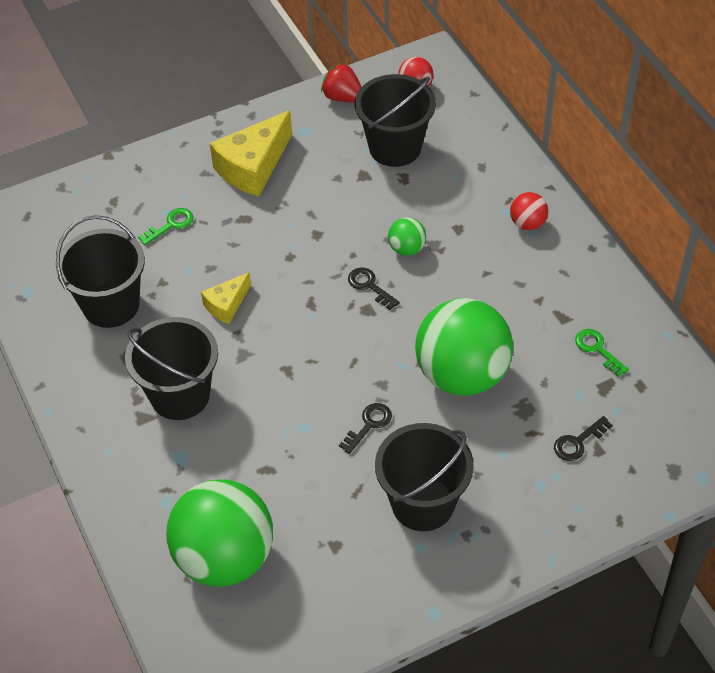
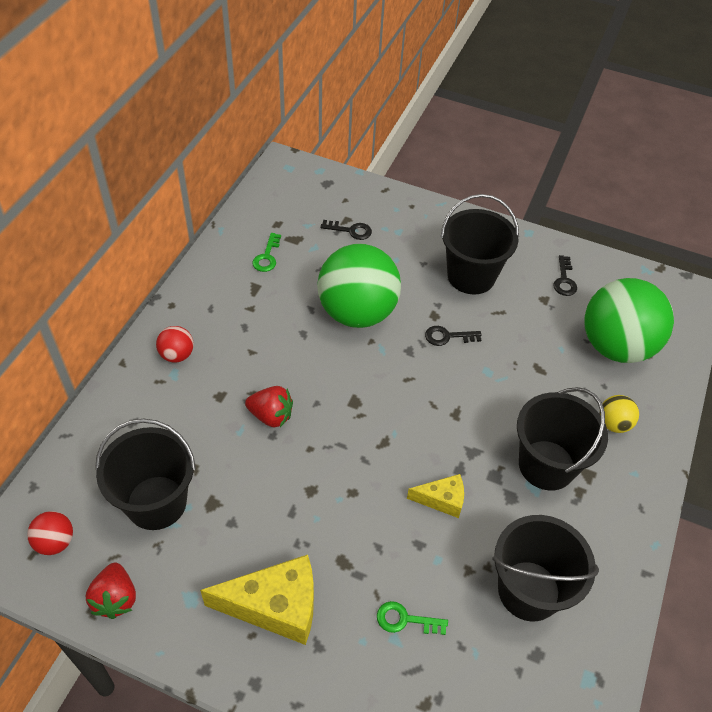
camera: 135 degrees left, 0 degrees up
black key [348,268,400,310] -> black key moved to [553,255,577,296]
green ball [388,217,426,256] -> red strawberry [245,386,293,427]
none -> yellow ball [599,395,639,433]

